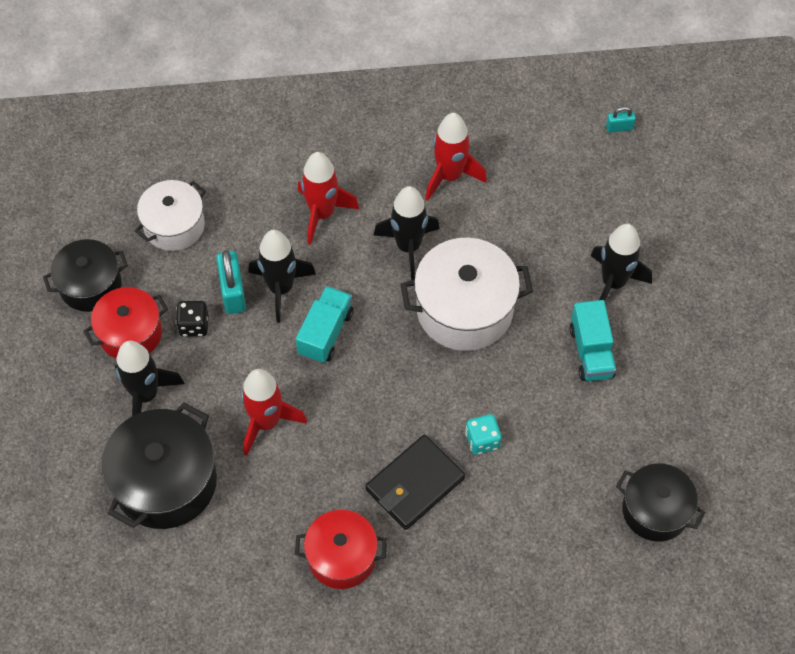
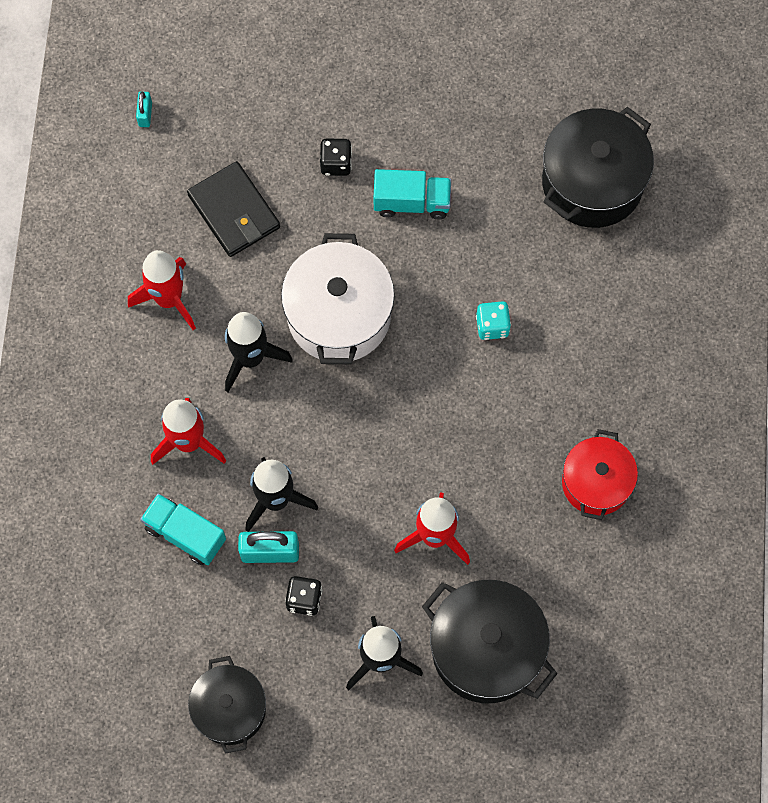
camera: 80 degrees left, 10 degrees up
red pot [84,287,168,359] -> none
white pot [135,180,206,251] -> none
turquoise truck [296,286,354,363] -> turquoise truck moved to [140,493,226,565]
black wallet [365,435,465,530] -> black wallet moved to [187,161,280,257]
black rocket [590,224,652,301] -> black dice [320,138,352,176]
black pot [616,463,705,542] -> black pot [542,107,654,228], size x1.54

